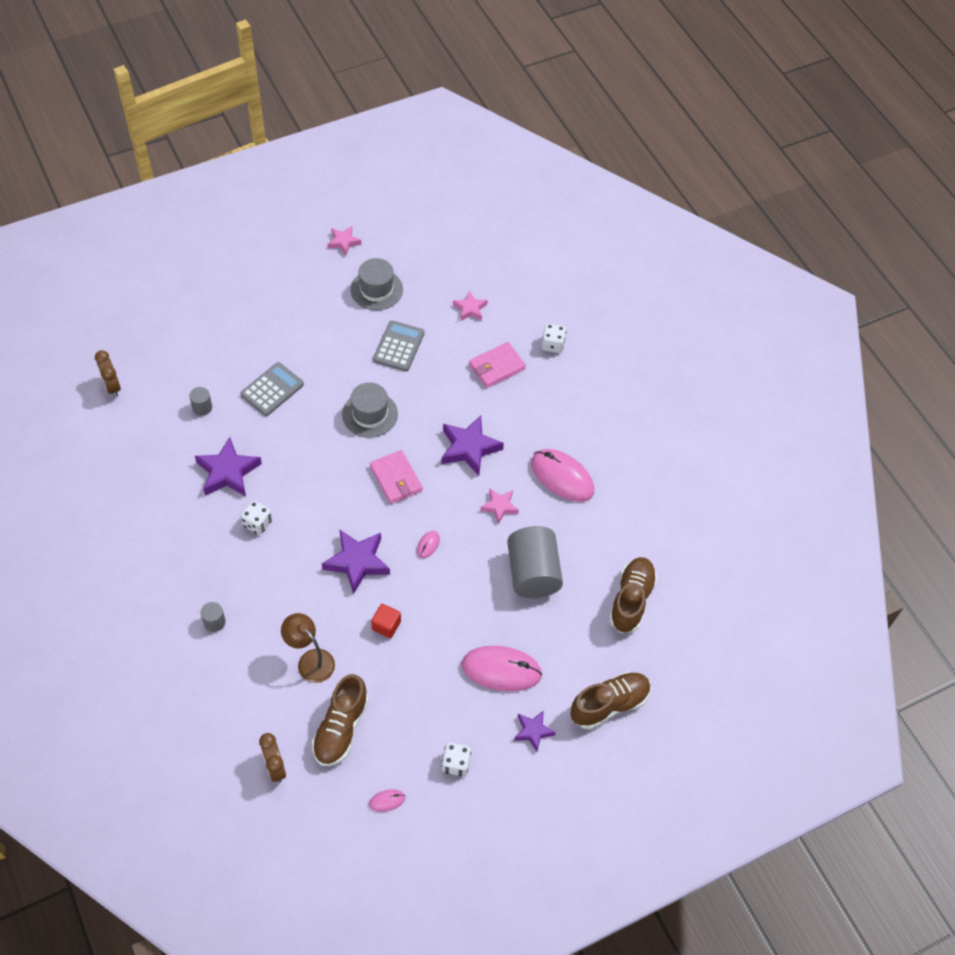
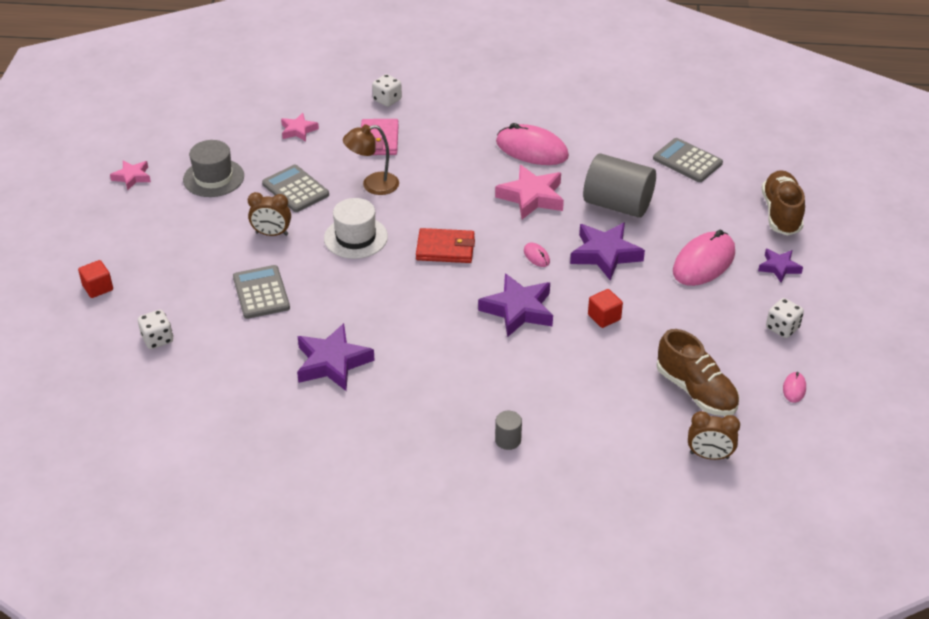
camera: 55 degrees left, 15 degrees down
brown clock [95,350,121,397] -> brown clock moved to [248,192,291,236]
grey cylinder [189,387,212,416] -> none
white dice [241,501,272,535] -> white dice moved to [138,310,173,349]
brown lamp [281,613,335,683] -> brown lamp moved to [343,124,399,195]
grey hat [342,382,398,438] -> white hat [324,198,388,259]
pink wallet [370,450,423,504] -> red wallet [416,228,475,263]
purple star [442,416,504,476] -> purple star moved to [570,223,645,281]
pink star [480,489,519,524] -> pink star [495,165,564,219], size x1.73
pink mouse [531,449,594,502] -> pink mouse turned 45 degrees clockwise [496,123,569,165]
brown shoe [609,557,657,633] -> grey calculator [653,138,723,182]
none -> red cube [78,260,113,298]

